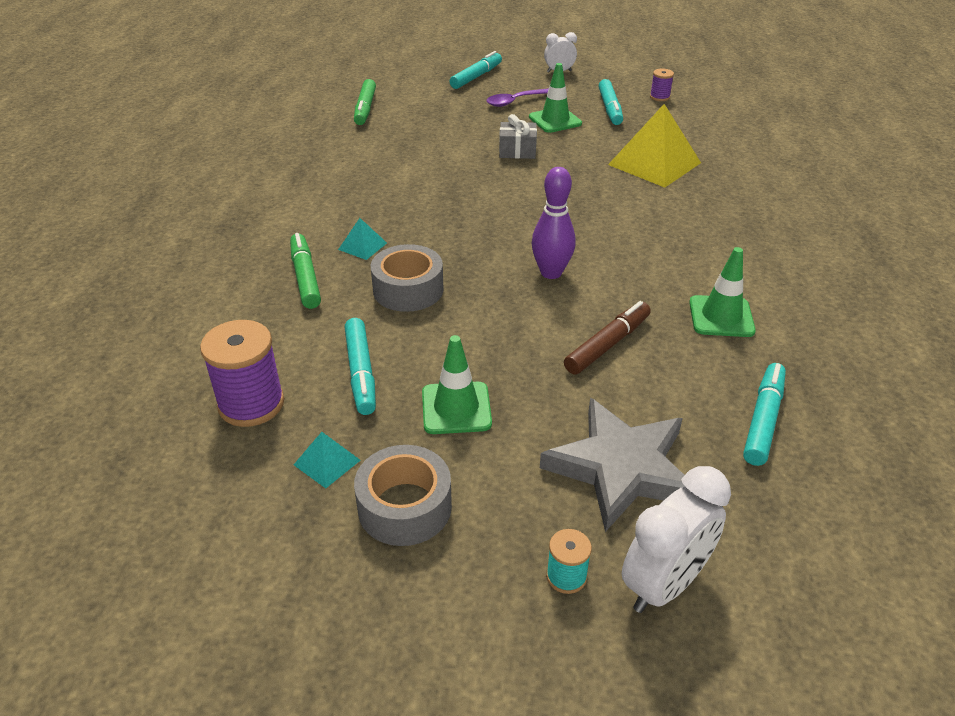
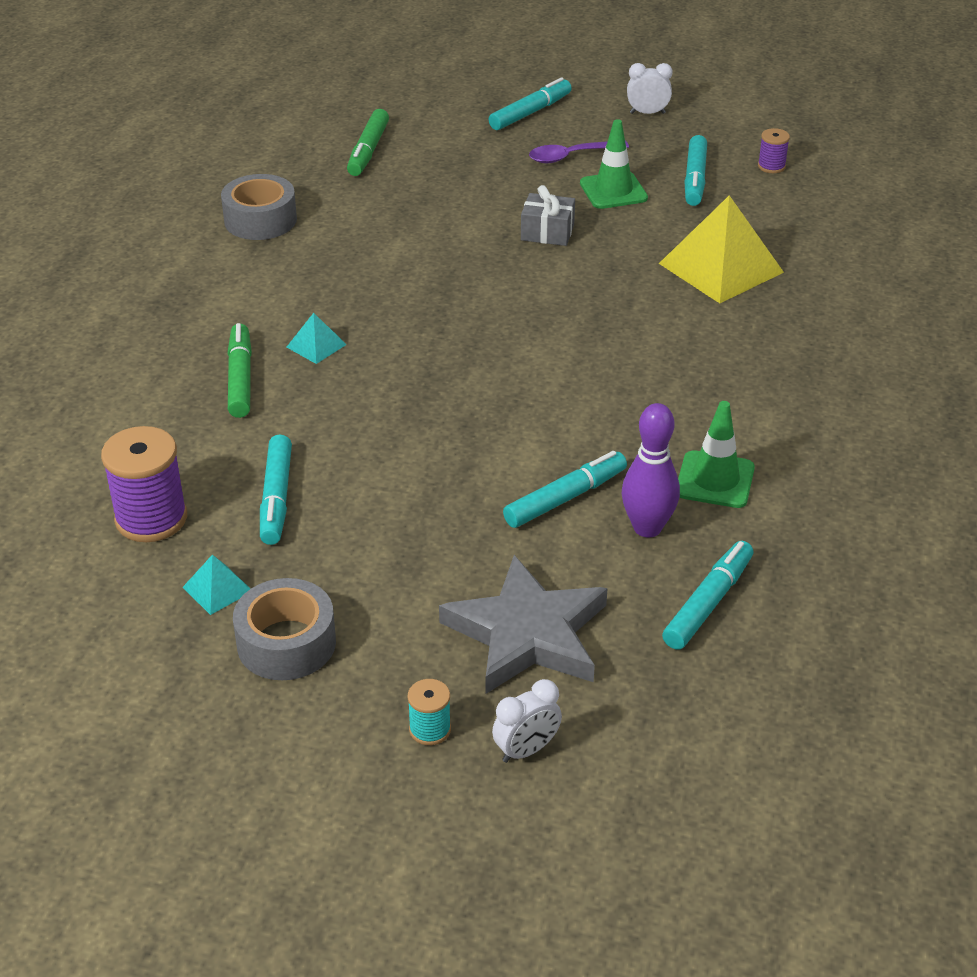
camera: 10 degrees right, 0 degrees up
grey tape [371,244,444,312] -> grey tape moved to [221,174,297,240]
green traffic cone [422,335,492,434] -> none
purple bowling pin [532,167,576,279] -> purple bowling pin moved to [622,403,680,538]
brown marker [564,301,651,374] -> turquoise marker [503,451,627,528]
white clock [622,466,731,613] -> white clock [492,679,562,763], size x0.59

